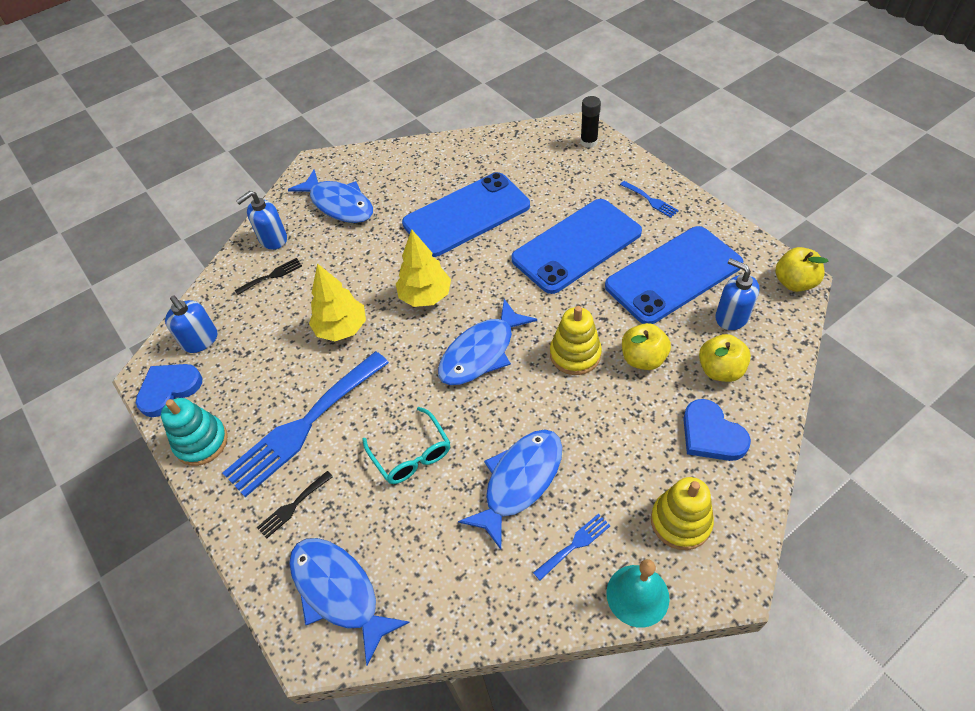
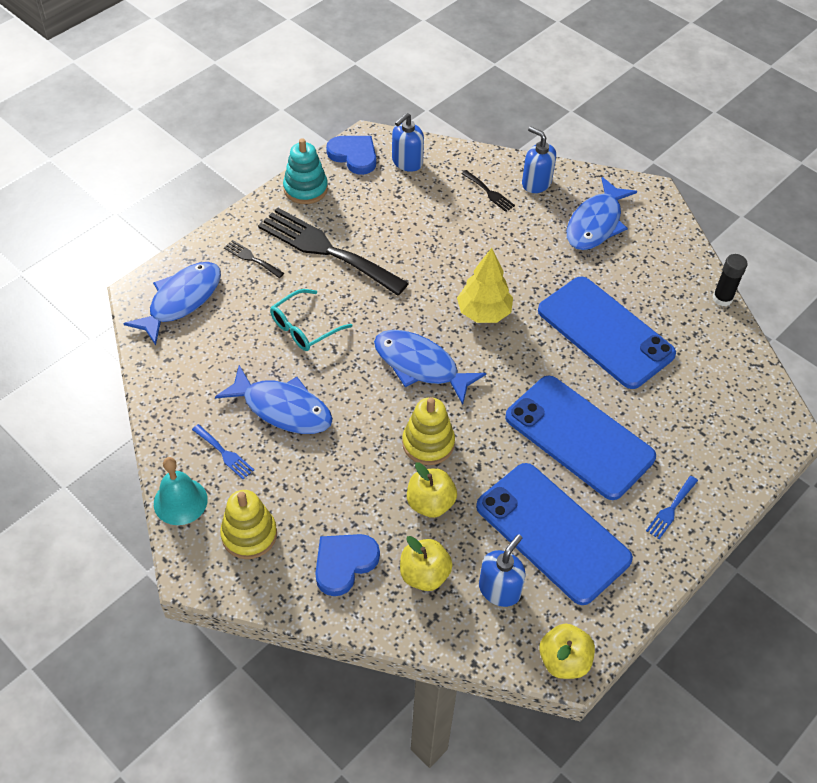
camera: 75 degrees right, 0 degrees up
blue fork [222,351,389,497] -> black fork [258,207,409,296]
yellow tree [309,263,366,341] -> none
black glue stick [580,96,601,148] -> black glue stick moved to [713,254,747,306]

